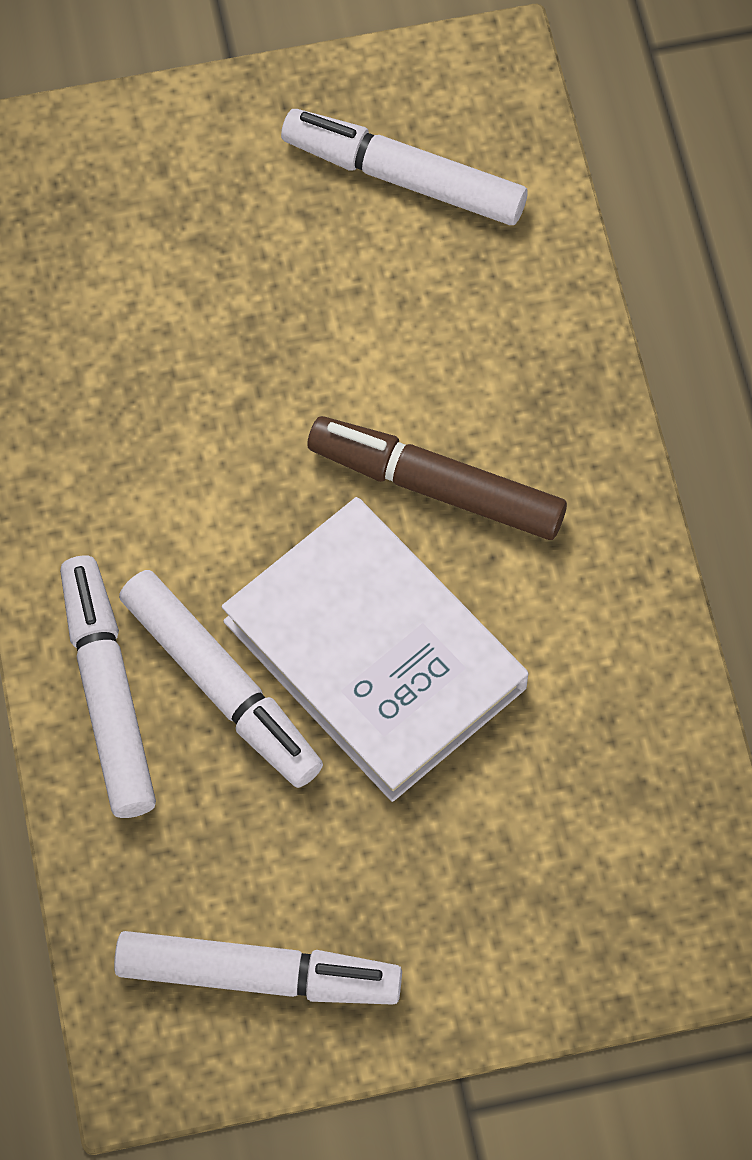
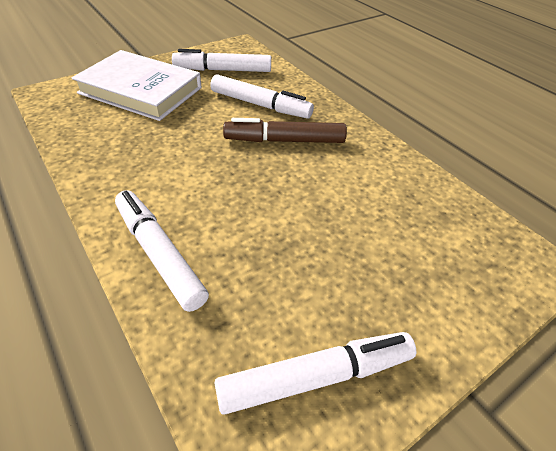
camera: 25 degrees left, 20 degrees down
white marker [119,570,323,788] -> white marker moved to [210,74,314,119]
white book [222,497,528,802] -> white book moved to [72,50,202,121]

